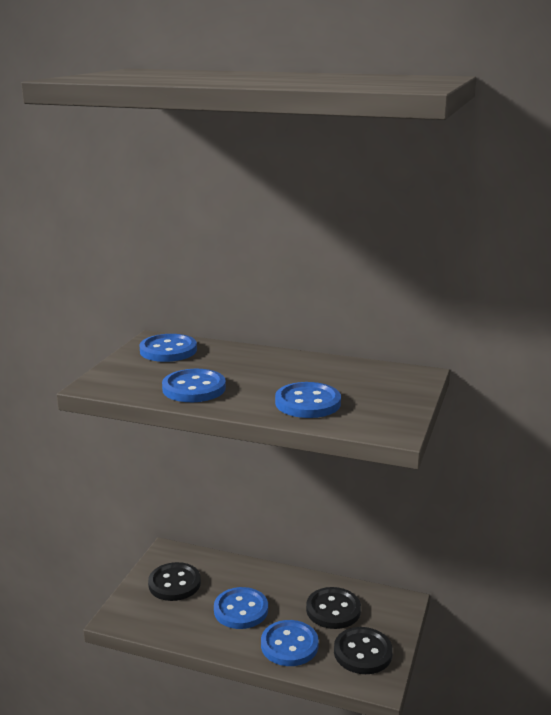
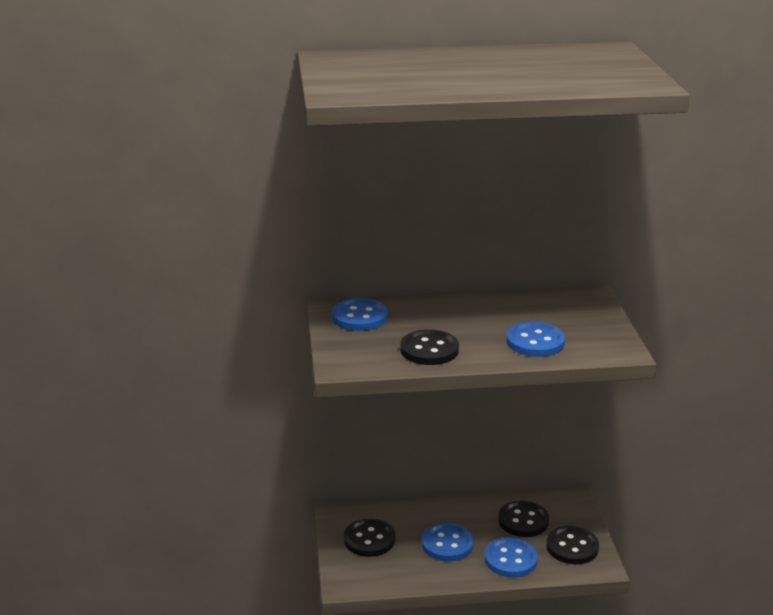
camera: 25 degrees left, 5 degrees up
blue button [162,369,226,402] -> black button [400,329,459,365]

